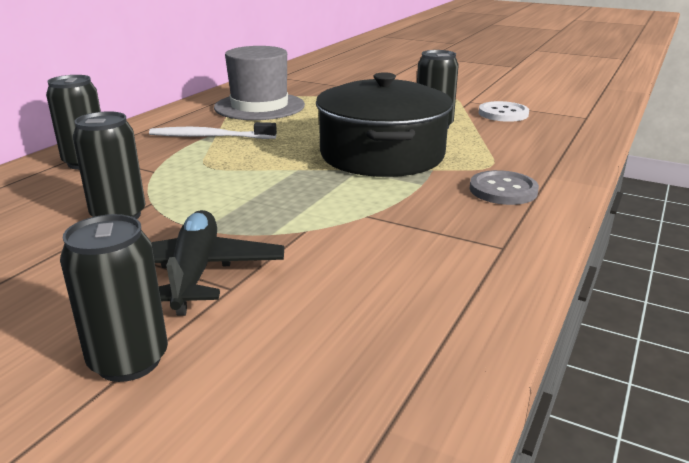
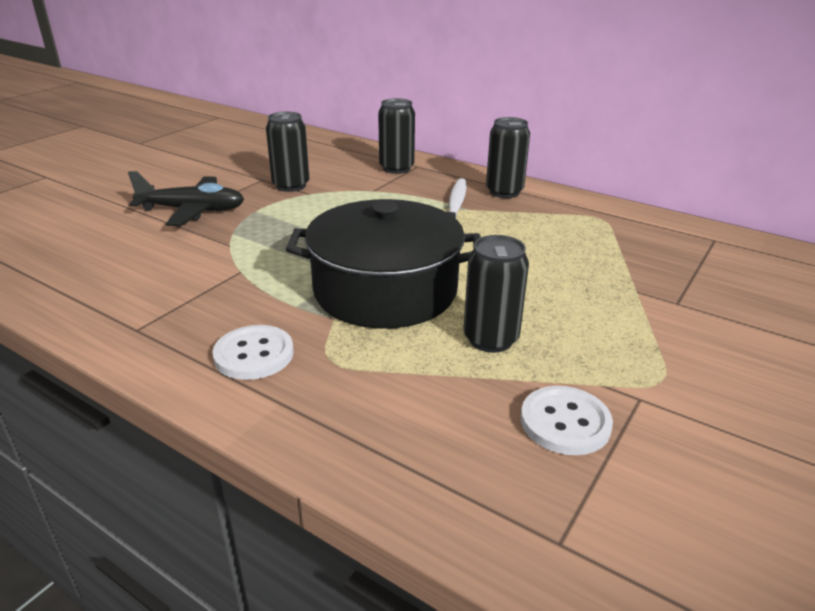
camera: 95 degrees right, 5 degrees up
black can [60,214,168,382] -> black can moved to [486,117,530,198]
grey hat [214,46,305,120] -> none
grey button [469,170,539,205] -> white button [212,325,294,380]

